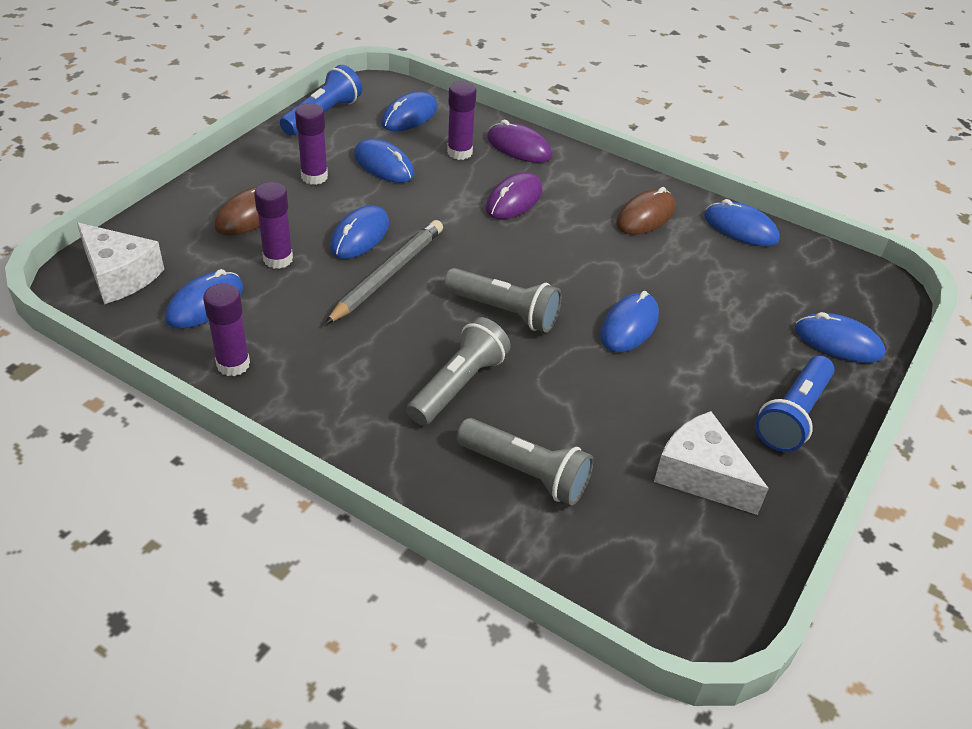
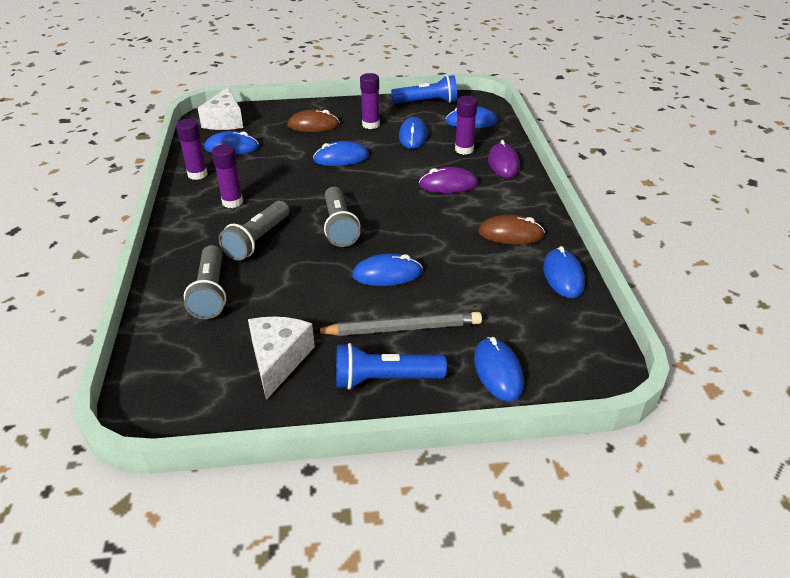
camera: 55 degrees right, 5 degrees down
purple glue stick [254,182,293,269] -> purple glue stick moved to [212,144,243,208]
grey pencil [325,220,443,325] -> grey pencil moved to [313,312,482,336]
grey flashlight [407,317,511,425] -> grey flashlight turned 120 degrees clockwise [219,201,289,261]

